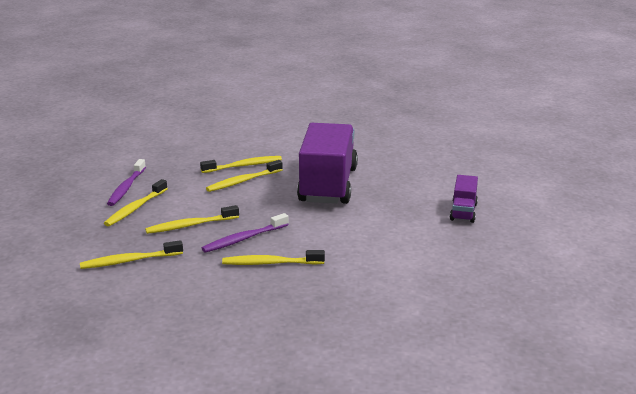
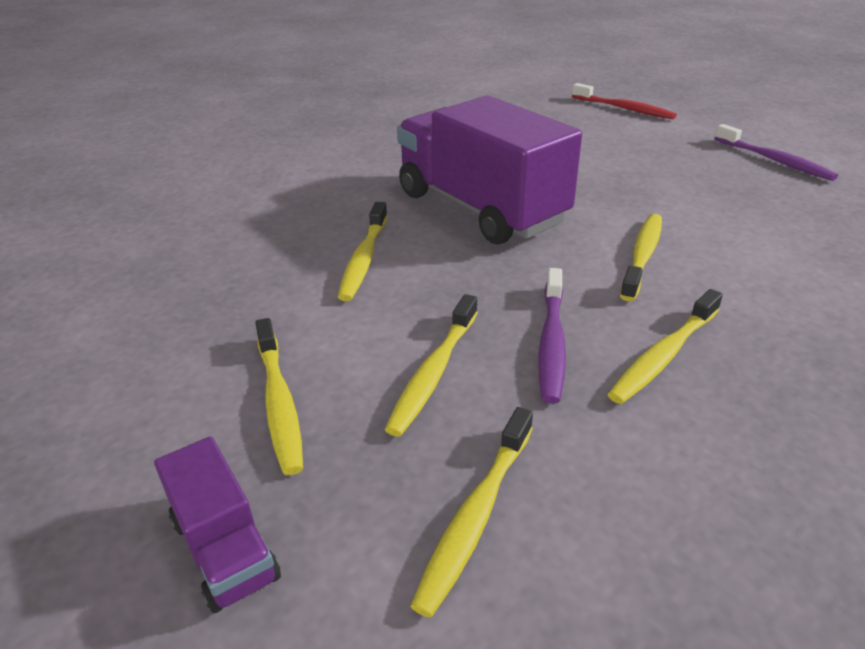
camera: 45 degrees left, 10 degrees up
purple toothbrush [107,159,146,206] -> purple toothbrush moved to [714,124,838,181]
yellow toothbrush [200,156,282,173] -> yellow toothbrush moved to [620,213,662,301]
purple truck [450,175,478,223] -> purple truck moved to [154,436,281,613]
none -> red toothbrush [572,83,677,119]

